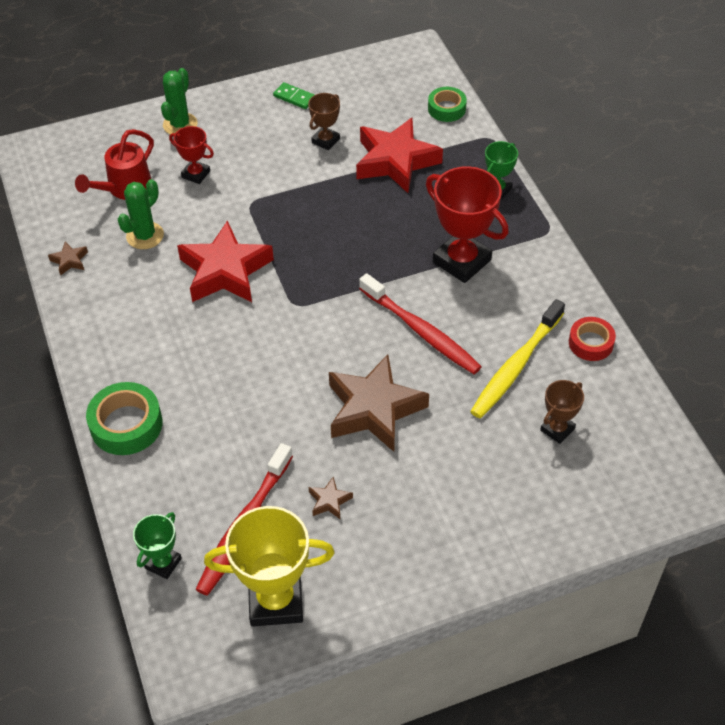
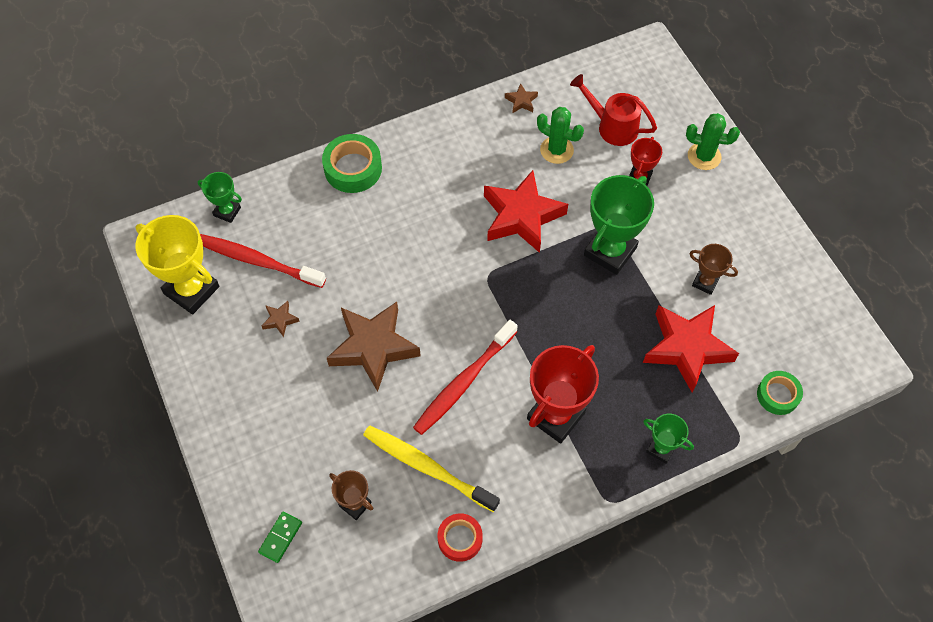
camera: 85 degrees right, 10 degrees up
yellow trophy [204,506,335,627] -> yellow trophy turned 45 degrees counterclockwise [135,215,219,314]
green domino [273,82,314,109] -> green domino moved to [258,512,302,563]
none -> green trophy [584,175,654,275]

